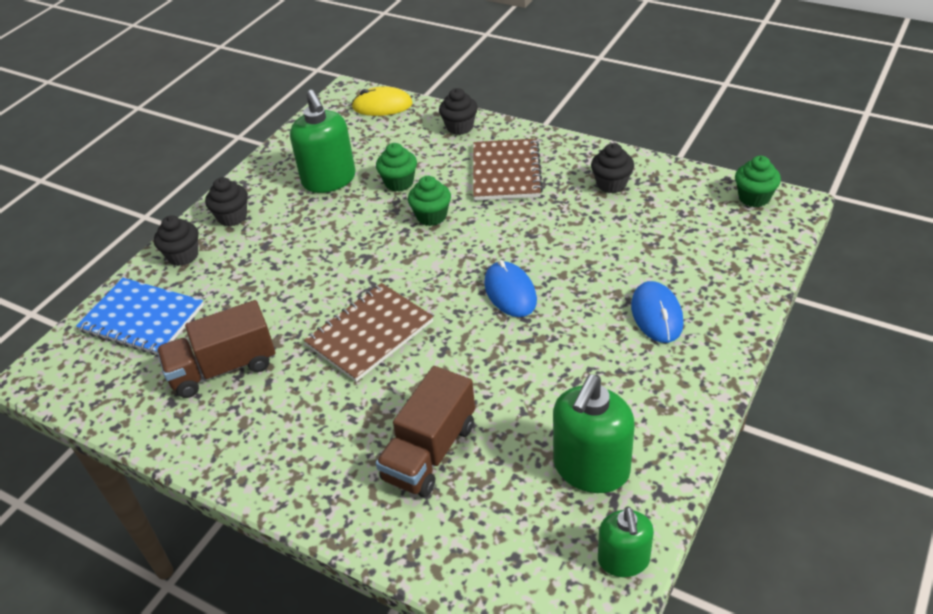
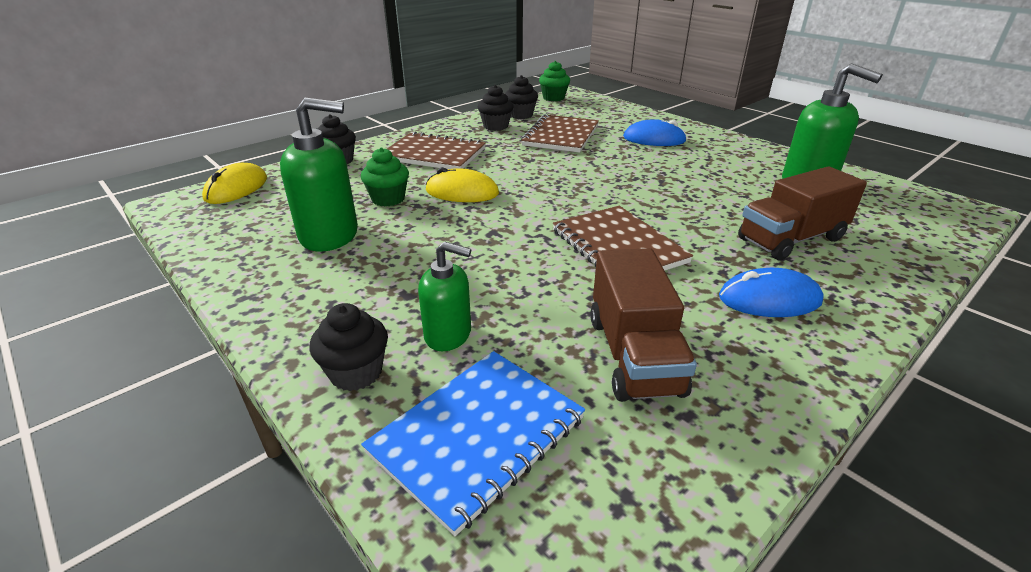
camera: 75 degrees left, 10 degrees down
black cupcake [205,177,248,226] -> black cupcake moved to [505,75,538,119]
brown truck [376,366,475,497] -> brown truck turned 105 degrees clockwise [738,166,867,261]
green cupcake [408,176,451,226] -> yellow mouse [426,167,499,202]
blue mouse [484,260,537,317] -> blue mouse moved to [719,268,824,317]
green soap dispenser [598,506,654,577] -> green soap dispenser moved to [418,242,471,351]
none -> brown notebook [521,114,599,153]

